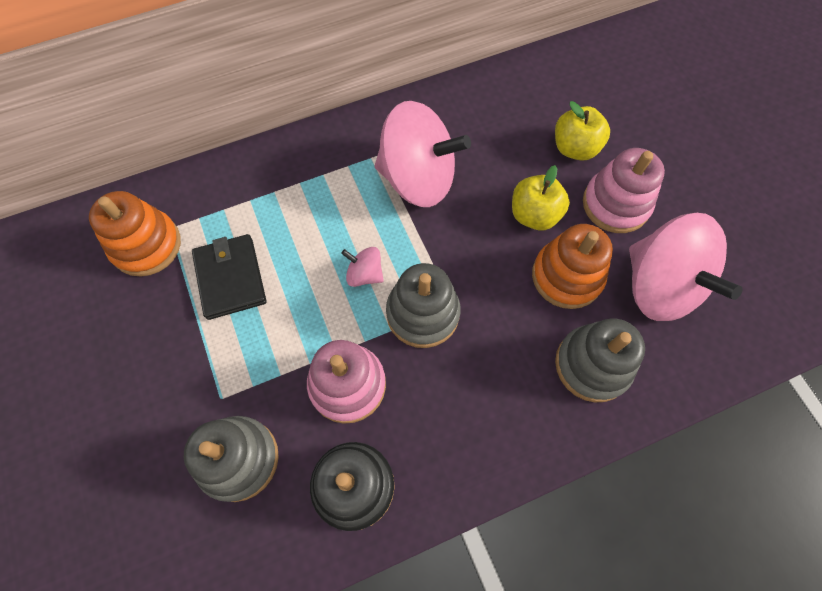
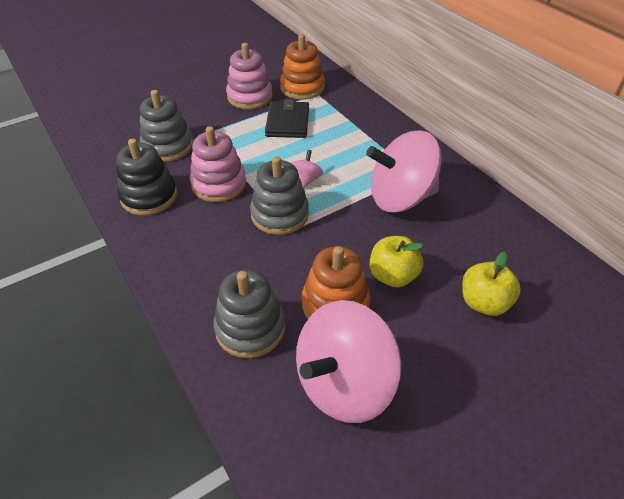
camera: 80 degrees right, 20 degrees down
black wallet [192,234,267,320] -> black wallet turned 60 degrees counterclockwise [265,99,309,138]
pink spinning top [375,101,471,207] -> pink spinning top turned 75 degrees clockwise [366,130,442,212]
pink stacking toy [583,148,665,233] -> pink stacking toy moved to [226,43,273,109]

